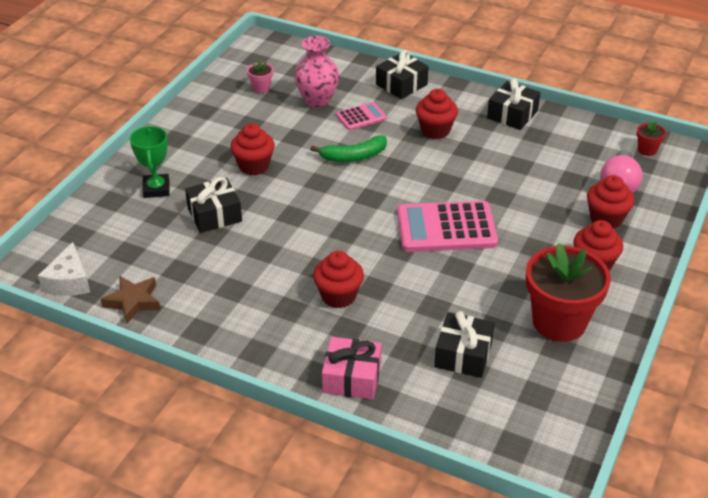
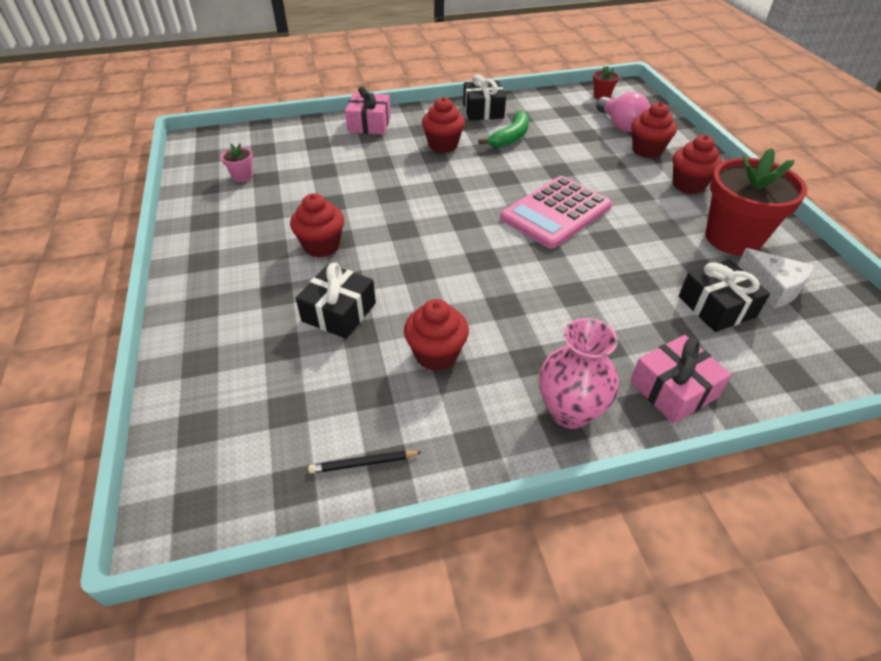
camera: 40 degrees left, 5 degrees up
white cheese [38,242,90,296] -> white cheese moved to [738,248,814,308]
brown star [101,276,160,323] -> black pencil [308,450,422,474]
green trophy [130,126,170,198] -> none
pink vase [294,36,339,108] -> pink vase moved to [539,318,619,429]
green banana [310,135,387,162] -> green banana moved to [478,110,529,147]
red cupcake [313,251,364,308] -> red cupcake moved to [404,299,469,371]
pink calculator [336,102,387,130] -> none
black gift [376,50,429,99] -> pink gift [345,86,391,134]

